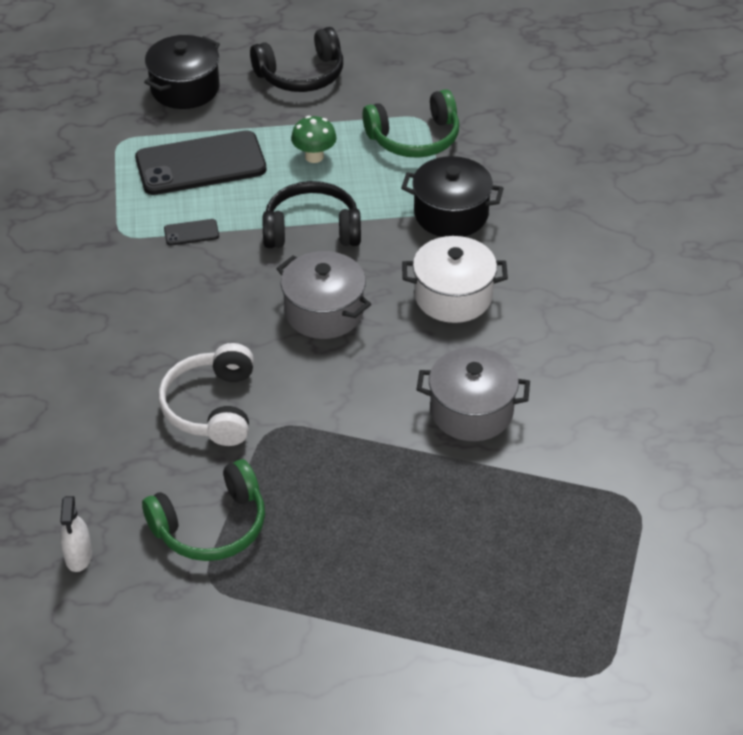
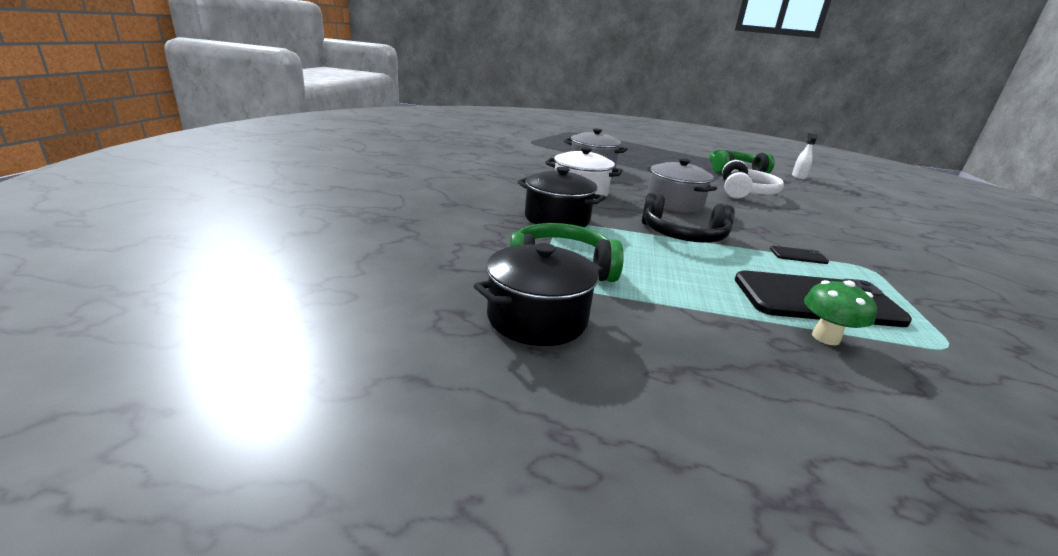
camera: 165 degrees left, 20 degrees down
black pot [144,35,220,109] -> black pot moved to [474,243,603,346]
black headphones [250,27,343,92] -> none
green mushroom [291,116,337,163] -> green mushroom moved to [804,280,877,345]

